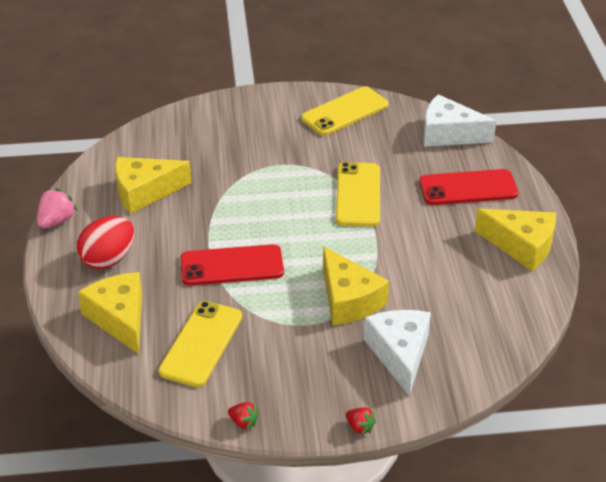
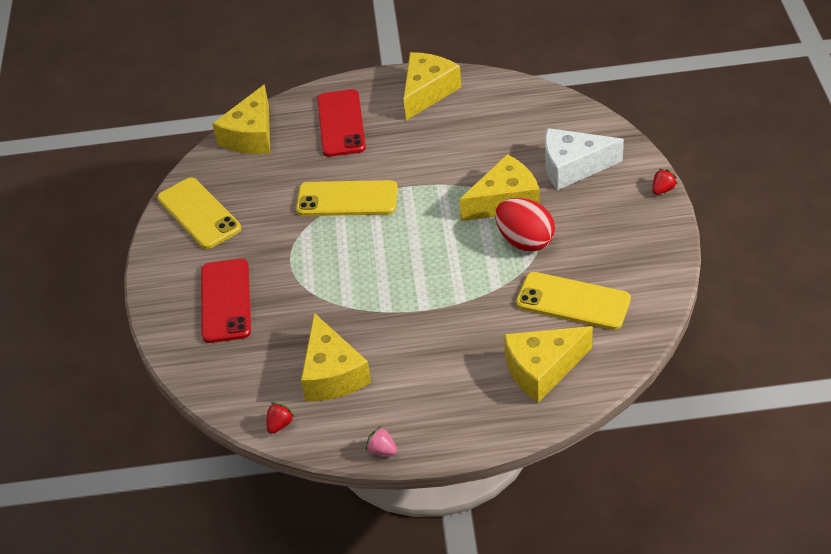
camera: 85 degrees left, 5 degrees up
pink strawberry [37,188,77,229] -> pink strawberry [366,426,397,456], size x0.62
red egg [77,216,134,269] -> red egg moved to [495,198,555,251]
red phone [181,244,284,285] -> red phone moved to [201,259,251,343]
red strawberry [228,402,259,430] -> red strawberry moved to [266,403,294,434]
white cheese [423,94,496,147] -> yellow cheese [212,84,270,154]

